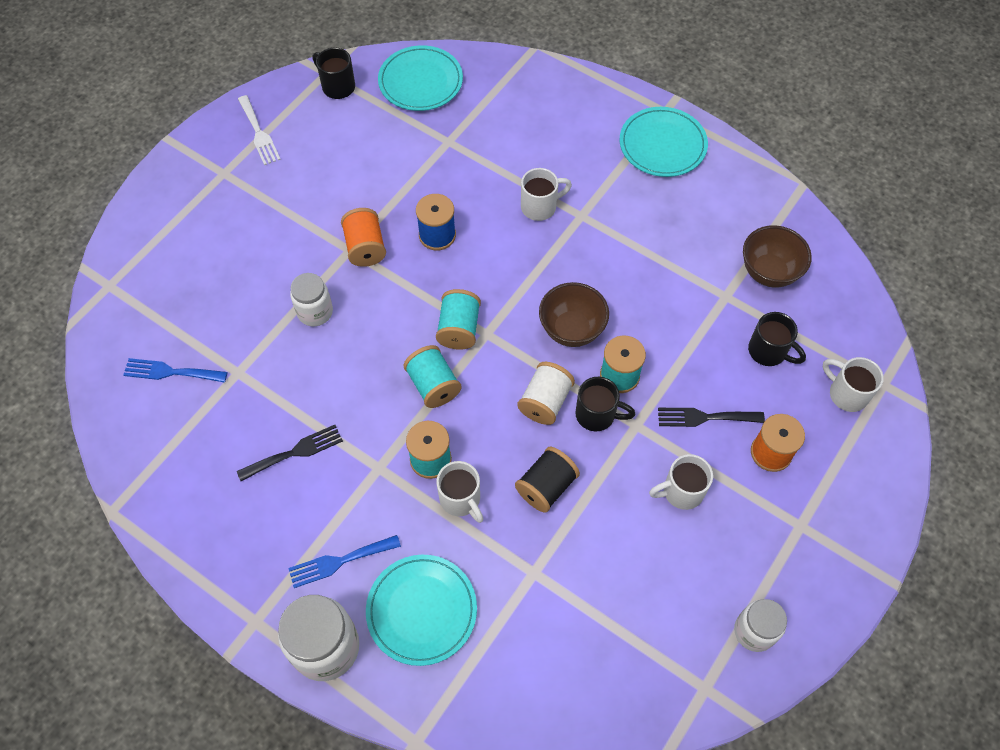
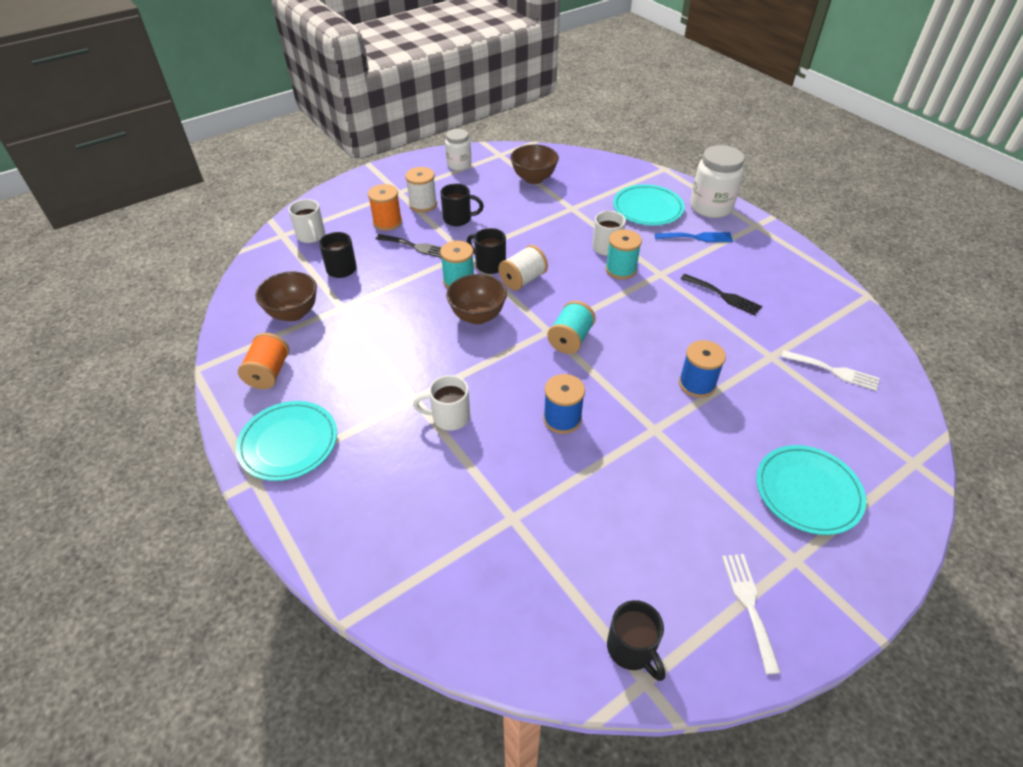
camera: 160 degrees left, 15 degrees down
blue fork [123,358,227,383] -> white fork [781,350,880,391]
black fork [237,425,343,481] -> black fork turned 135 degrees counterclockwise [681,274,762,316]
white jar [290,273,333,326] -> blue spool [679,340,726,398]
orange spool [341,208,386,267] -> orange spool moved to [238,333,289,389]
turquoise plate [378,45,463,111] -> turquoise plate moved to [756,445,866,535]
turquoise spool [403,345,462,408] -> none
black spool [515,447,580,513] -> none
white mug [649,454,713,510] -> black mug [440,183,484,226]
none -> white spool [405,167,437,212]
none -> brown bowl [510,144,559,184]

